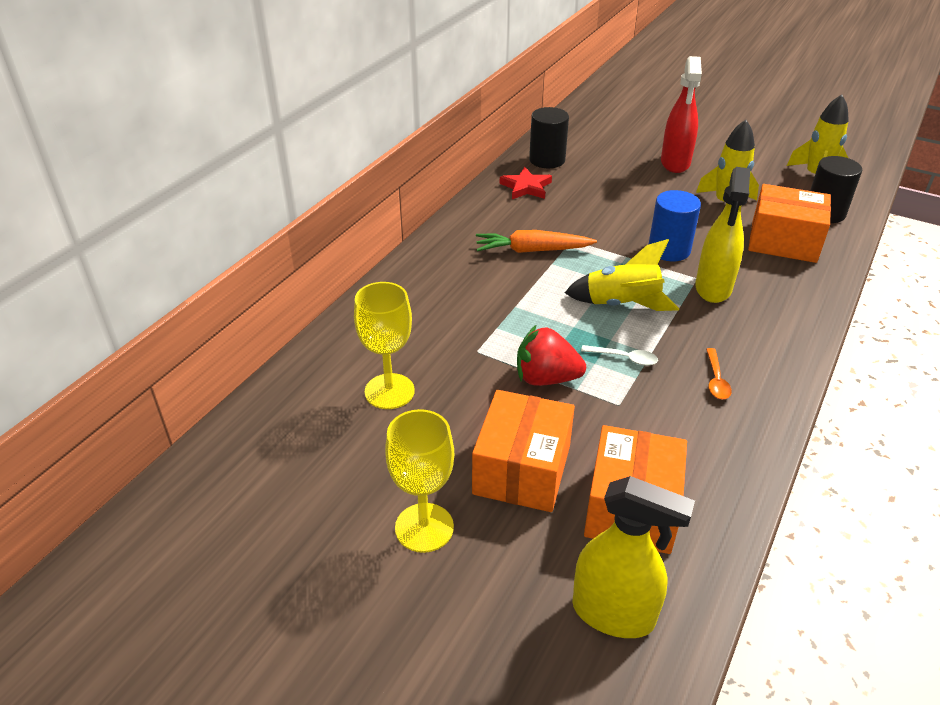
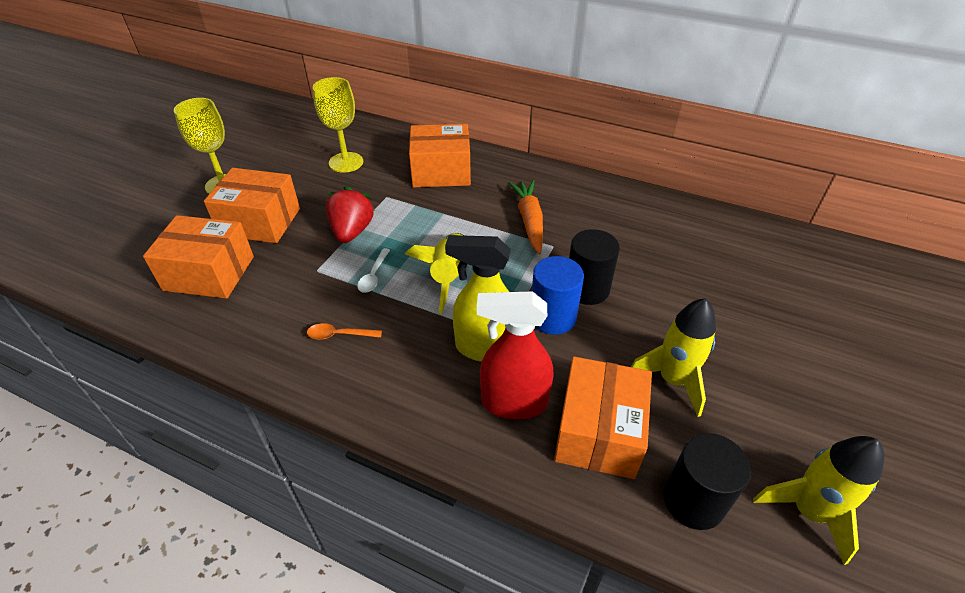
camera: 85 degrees right, 5 degrees up
red star [500,167,552,199] -> none
black cylinder [529,107,569,168] -> black cylinder moved to [569,229,620,305]
yellow spray bottle [572,476,695,638] -> none
red spray bottle [661,56,702,173] -> red spray bottle moved to [477,291,553,419]
none -> orange box [409,124,471,187]

